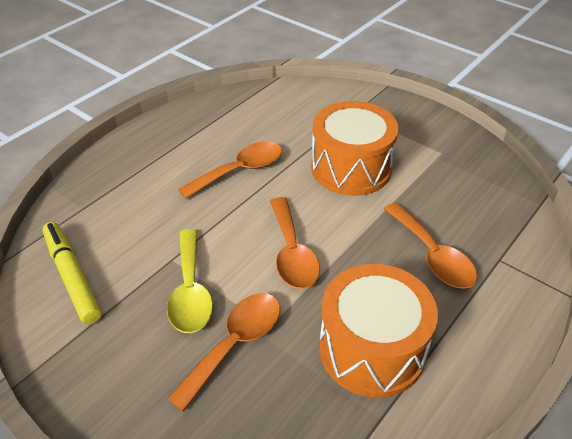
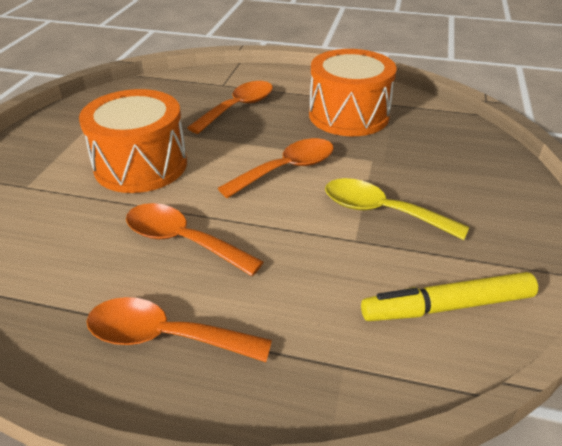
camera: 115 degrees left, 5 degrees down
yellow marker [43,222,102,325] -> yellow marker turned 45 degrees clockwise [361,272,538,321]
yellow spoon [167,229,213,333] -> yellow spoon turned 120 degrees counterclockwise [325,178,469,240]
orange spoon [167,293,280,412] -> orange spoon moved to [86,297,272,362]

